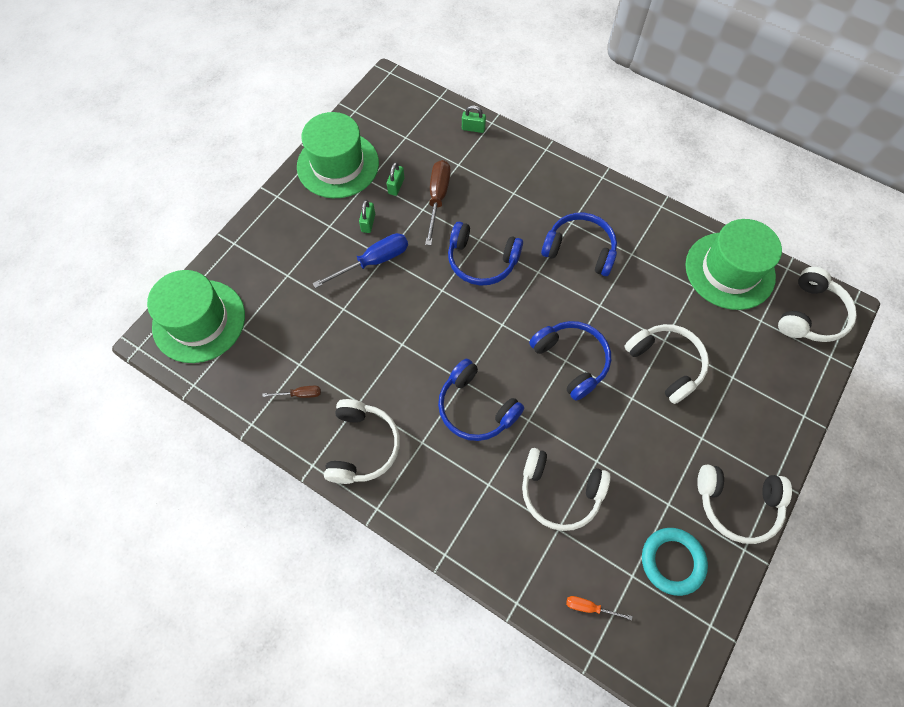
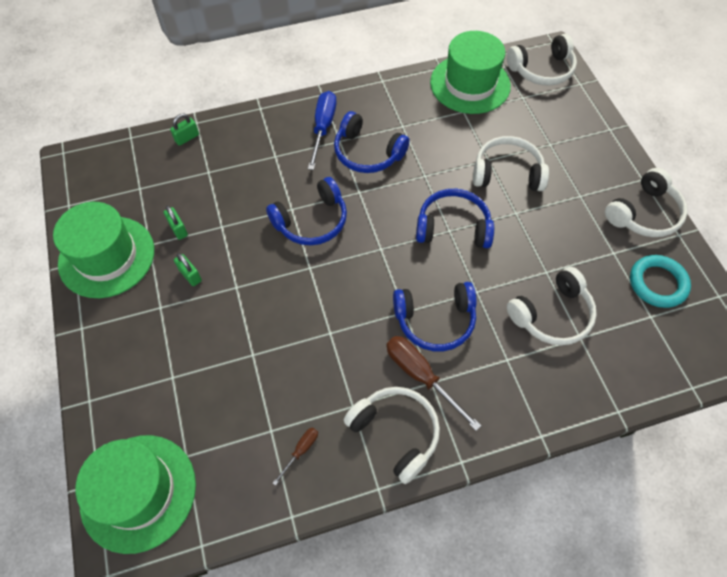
camera: 50 degrees left, 5 degrees down
blue screwdriver [313,233,408,288] -> blue screwdriver moved to [308,91,337,170]
brown screwdriver [425,160,450,245] -> brown screwdriver moved to [386,336,481,431]
blue headphones [541,213,617,276] -> blue headphones turned 120 degrees counterclockwise [334,111,409,173]
orange screwdriver [566,596,633,620] -> none
white headphones [778,267,857,342] -> white headphones turned 90 degrees clockwise [507,34,577,86]

